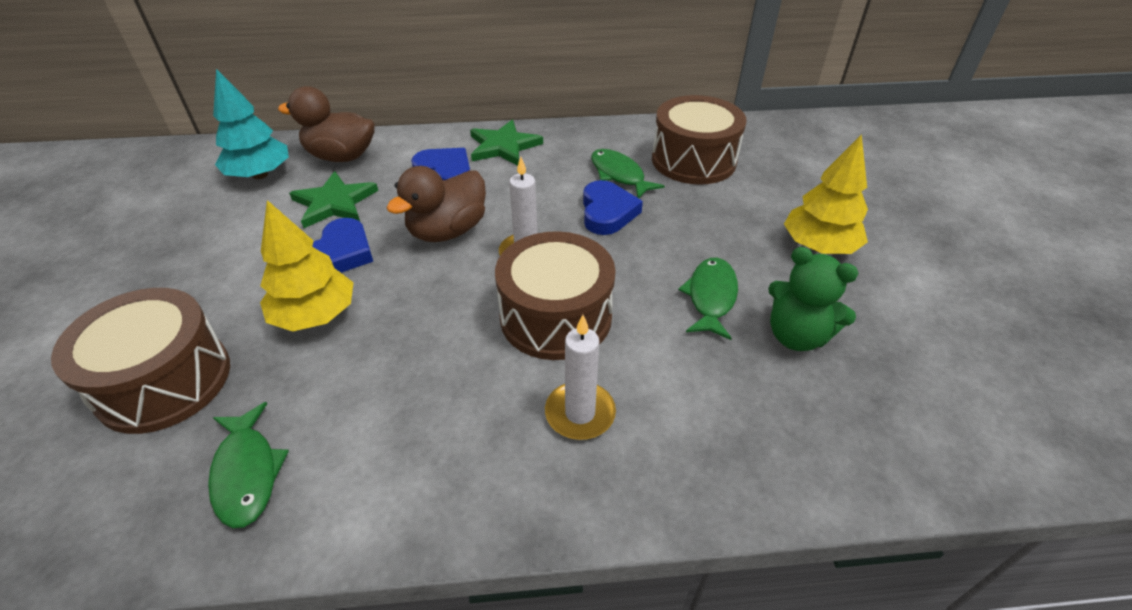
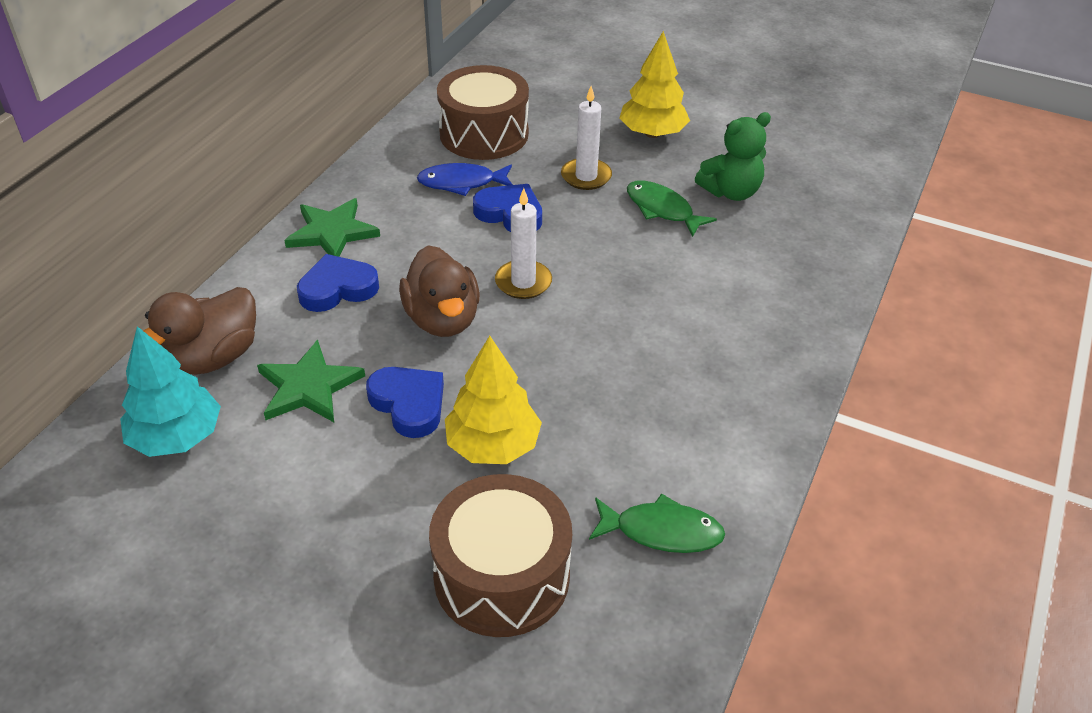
camera: 60 degrees left, 0 degrees up
brown drum [495,231,616,360] -> none
white candle [545,315,616,440] -> white candle moved to [561,86,612,190]
green fish [591,149,665,198] -> blue fish [417,163,513,196]

